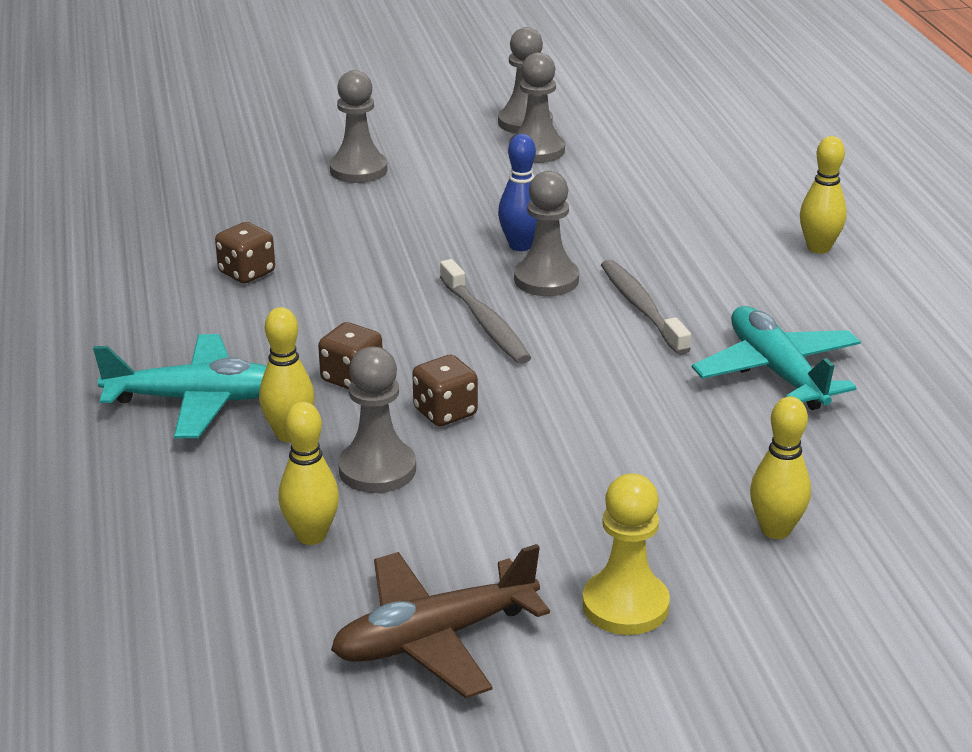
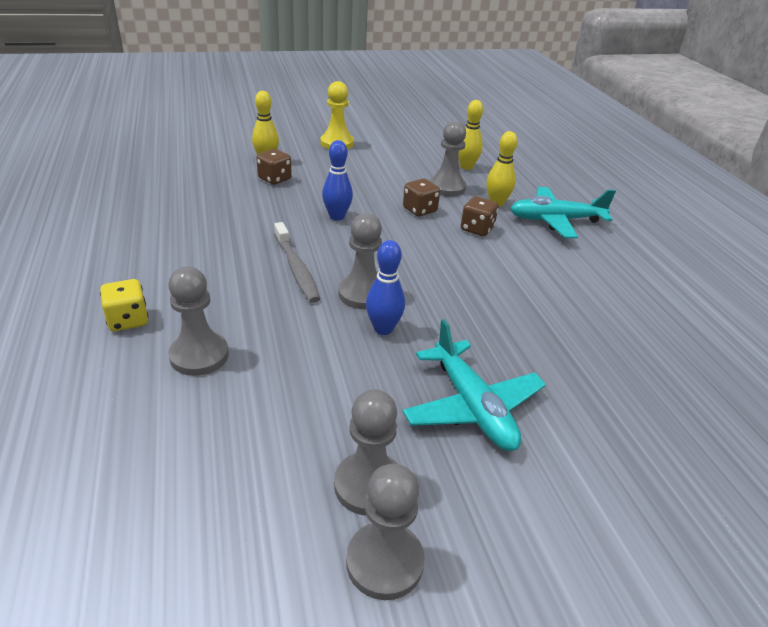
camera: 175 degrees right, 5 degrees up
brown dice [215,222,275,283] -> brown dice moved to [256,149,292,185]
grey pawn [330,70,387,183] -> grey pawn moved to [168,267,229,376]
brown plane [331,544,550,698] -> none
grey toothbrush [440,259,531,364] -> none
turquoise plane [692,306,861,410] -> turquoise plane moved to [403,319,546,451]
yellow bowling pin [800,136,847,254] -> yellow dice [100,279,149,331]
none -> blue bowling pin [322,140,353,221]

